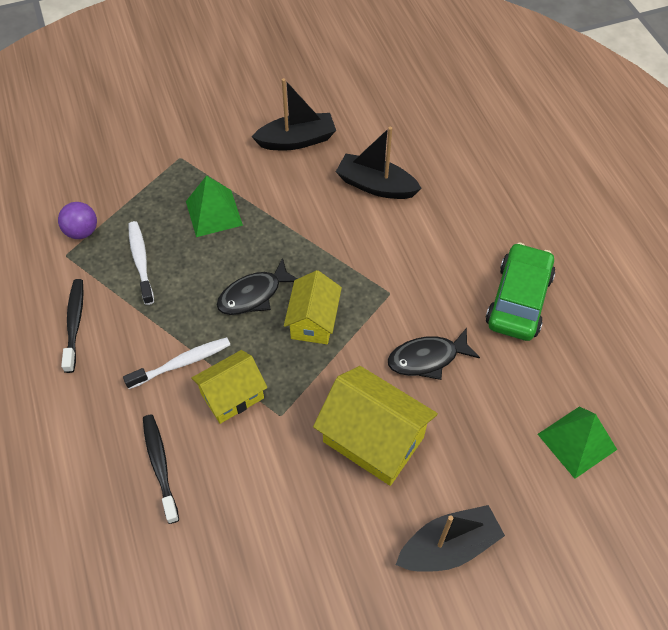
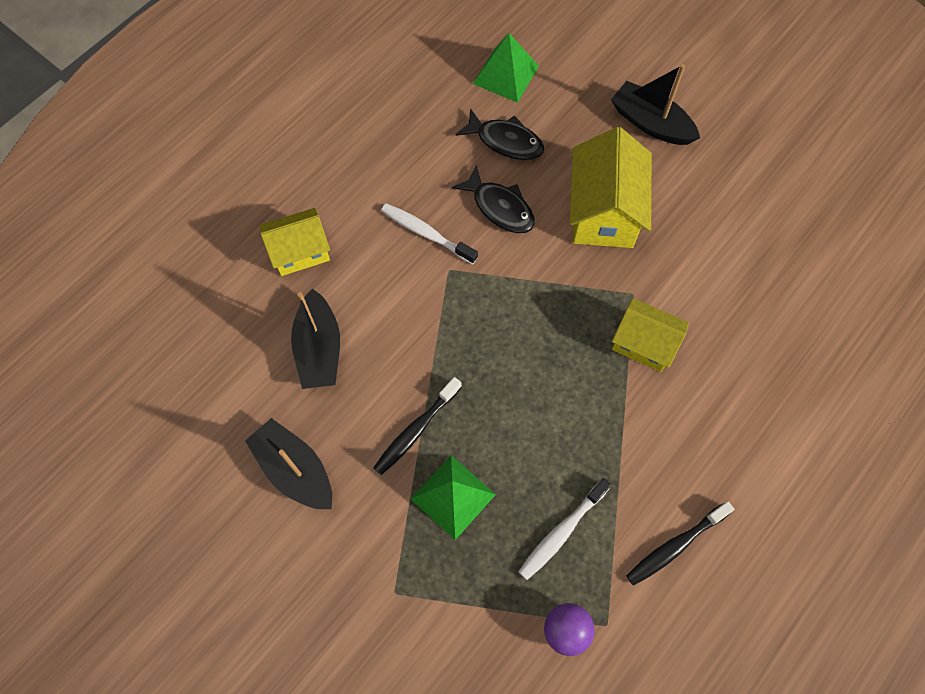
camera: 120 degrees left, 10 degrees up
white toothbrush [123,337,230,389] -> white toothbrush moved to [381,203,478,264]
black toothbrush [143,414,179,524] -> black toothbrush moved to [373,377,462,475]
black fish [217,258,298,315] -> black fish moved to [455,108,544,160]
yellow house [284,270,342,344] -> yellow house moved to [260,208,330,276]
green car [486,243,555,341] -> none

